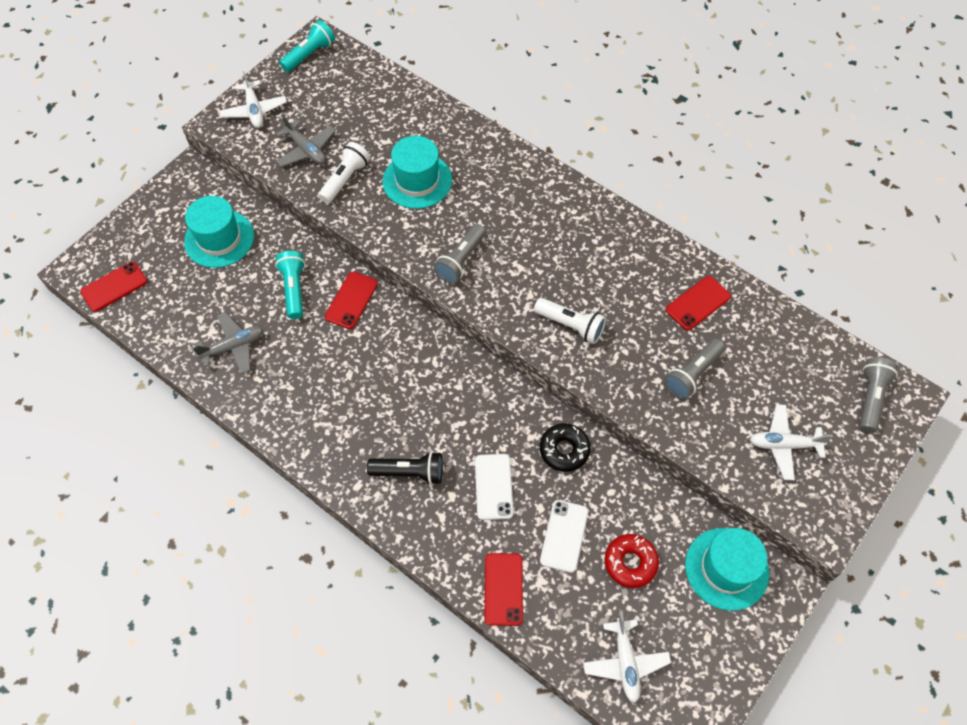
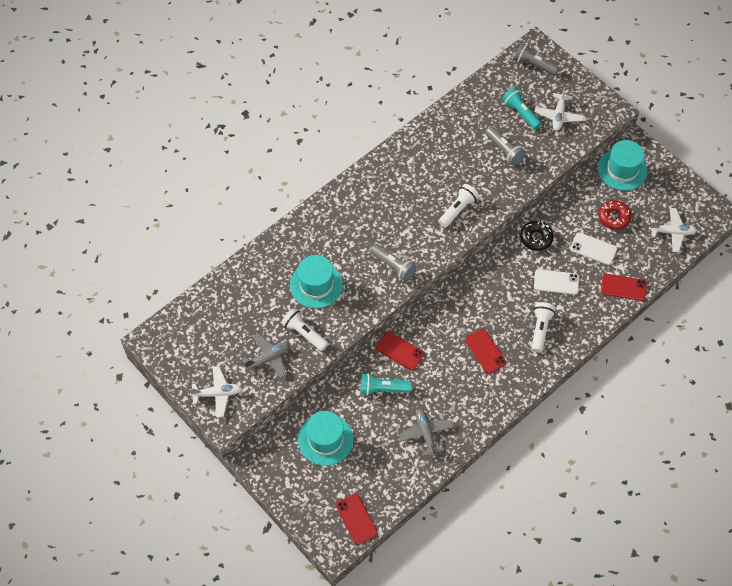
camera: 80 degrees left, 0 degrees up
turquoise flashlight [279,20,335,72] -> turquoise flashlight moved to [502,87,542,130]
black flashlight [367,451,443,485] -> white flashlight [531,302,555,353]
red phone [666,276,731,331] -> red phone moved to [465,329,507,374]

